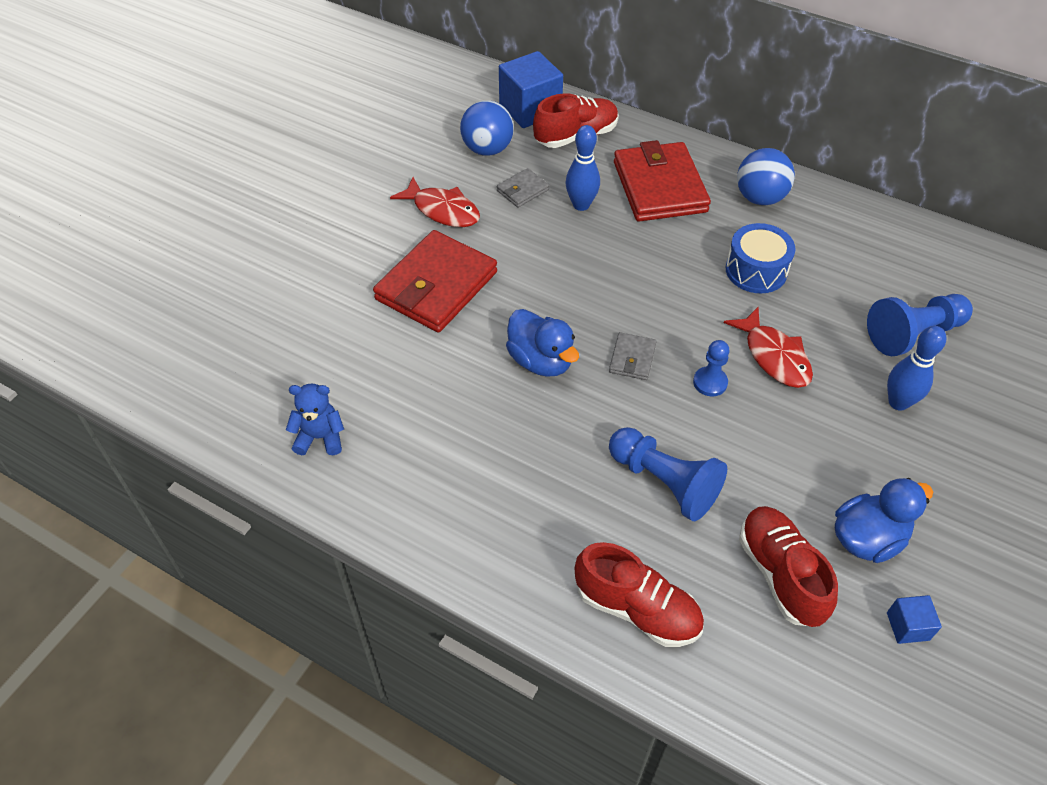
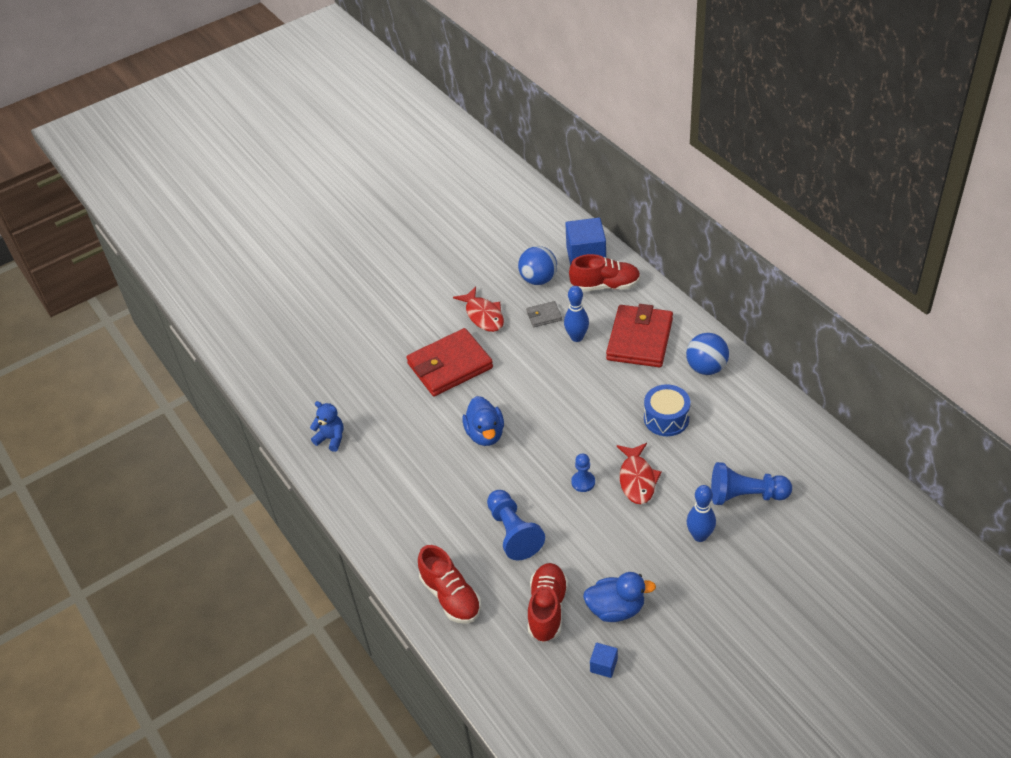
camera: 30 degrees right, 5 degrees down
grey wallet [609,332,657,380] -> none

